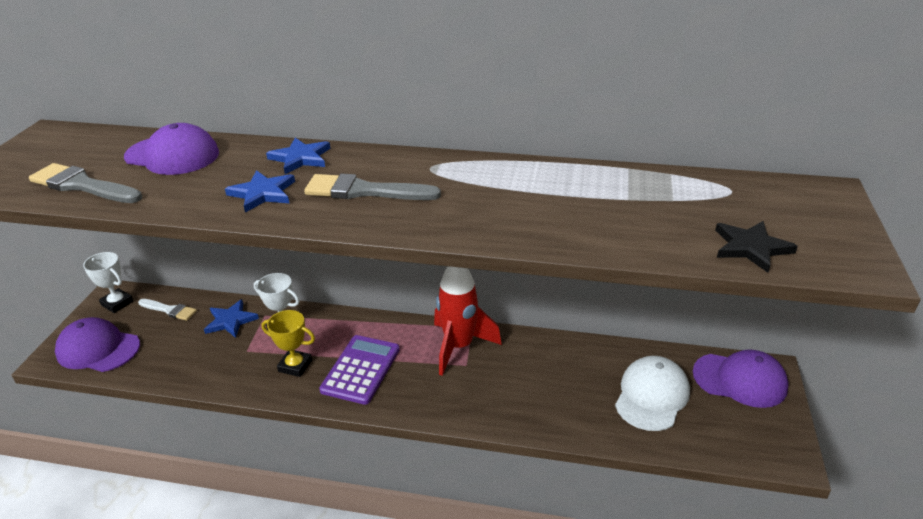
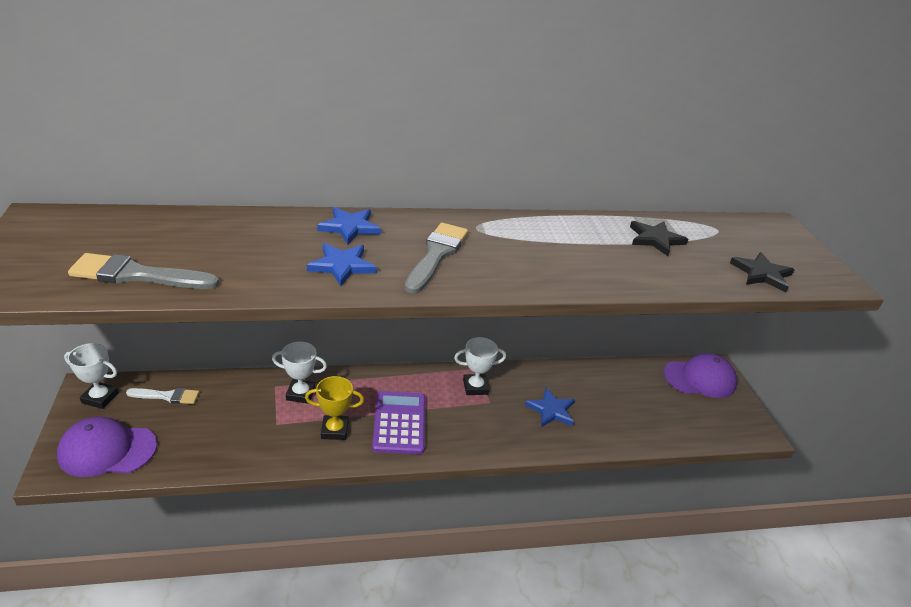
camera: 25 degrees left, 0 degrees up
purple cap [124,123,219,175] -> none
blue star [204,299,259,338] -> blue star moved to [525,388,575,427]
grey brush [304,174,441,200] -> grey brush turned 120 degrees clockwise [405,223,468,294]
red rocket [434,266,502,376] -> white trophy [454,337,506,395]
white cap [615,356,690,431] -> none
none -> black star [630,221,689,256]

